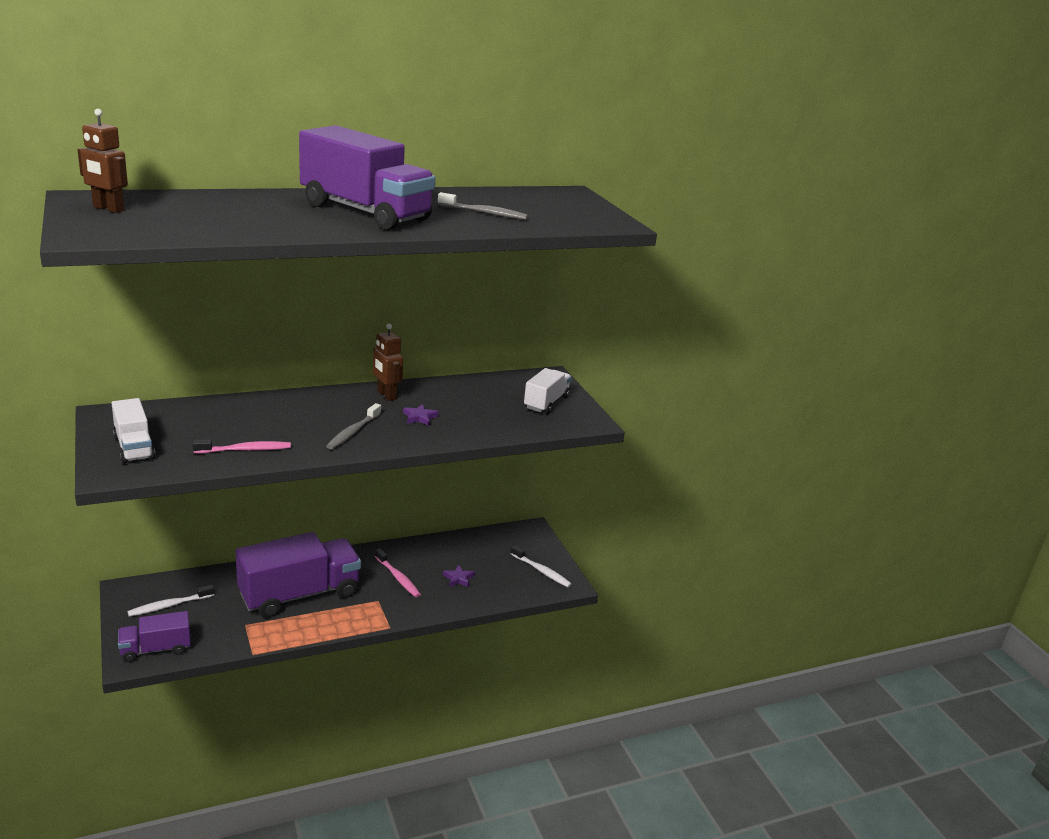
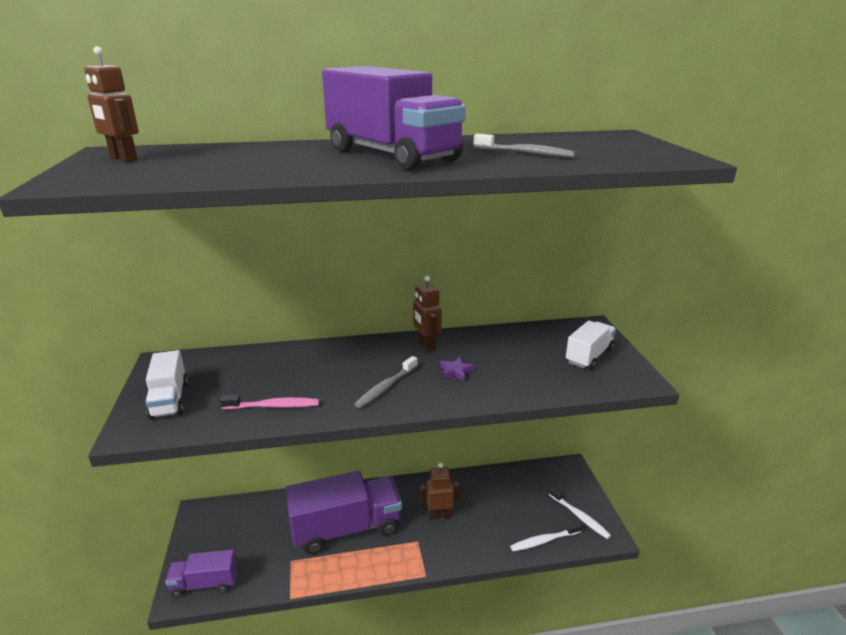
camera: 15 degrees right, 0 degrees up
white toothbrush [127,585,214,617] -> white toothbrush moved to [510,522,582,551]
pink toothbrush [375,548,421,597] -> brown robot [420,462,460,520]
purple star [443,565,475,587] -> none

